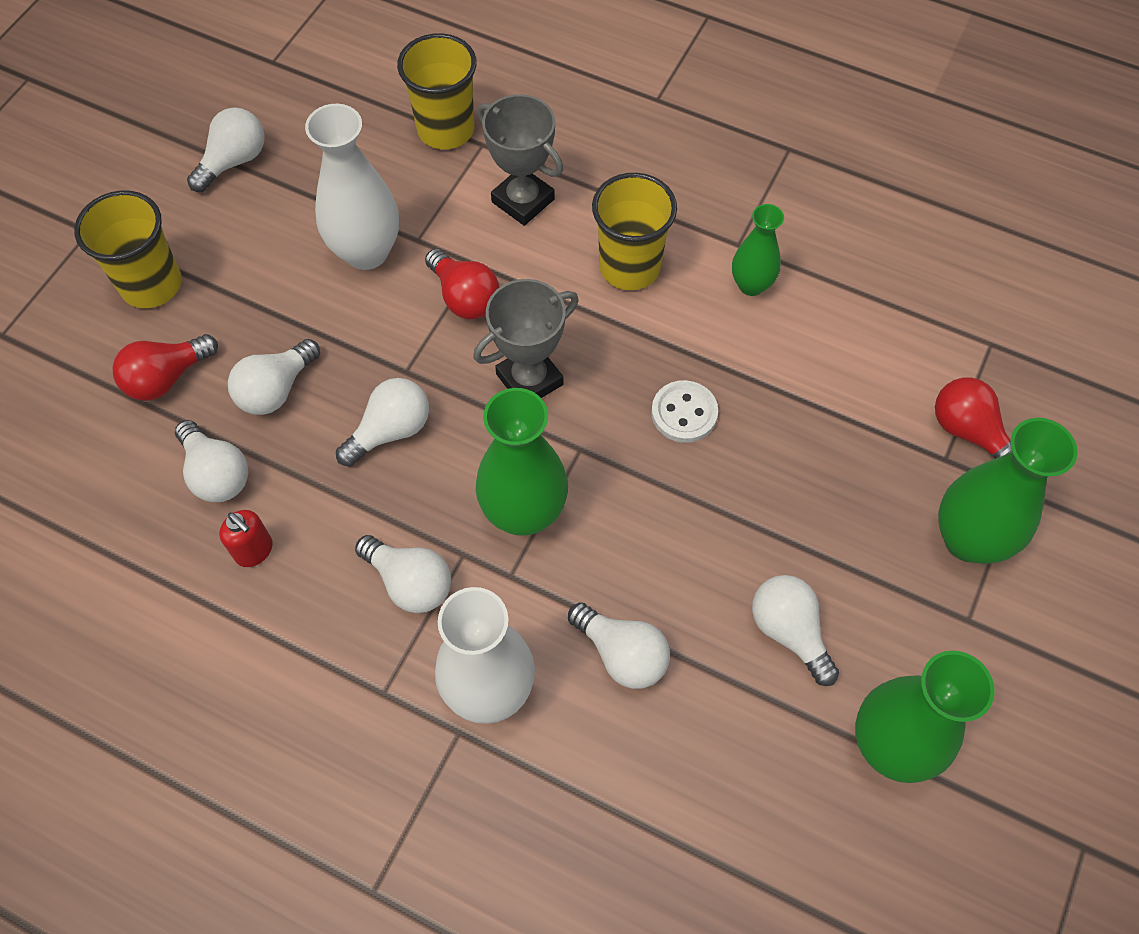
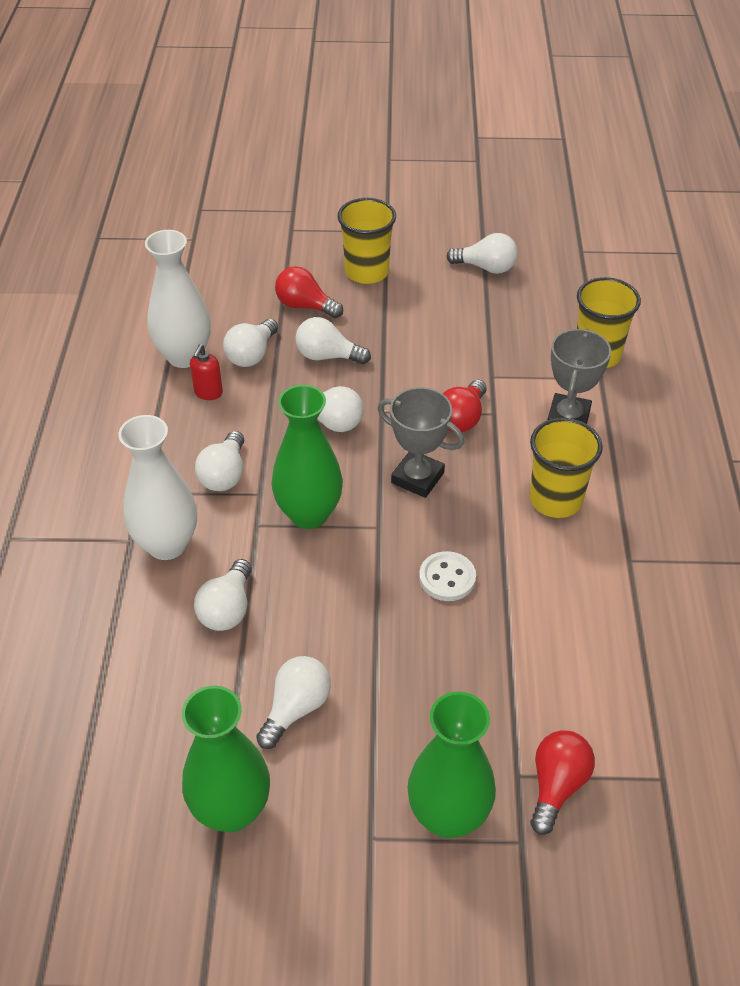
camera: 65 degrees right, 15 degrees down
white vase [305,104,399,270] -> white vase moved to [145,230,211,368]
green vase [732,204,784,296] -> none

